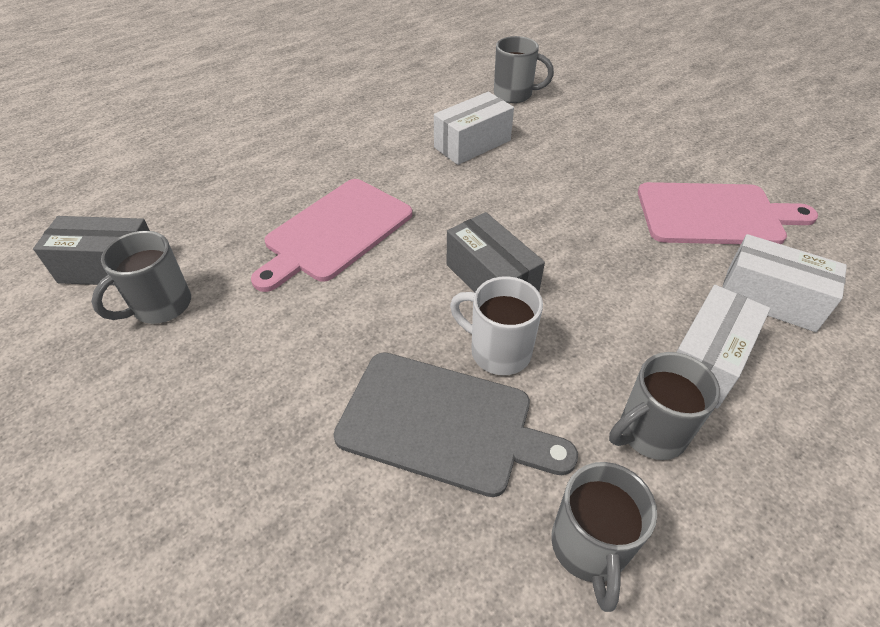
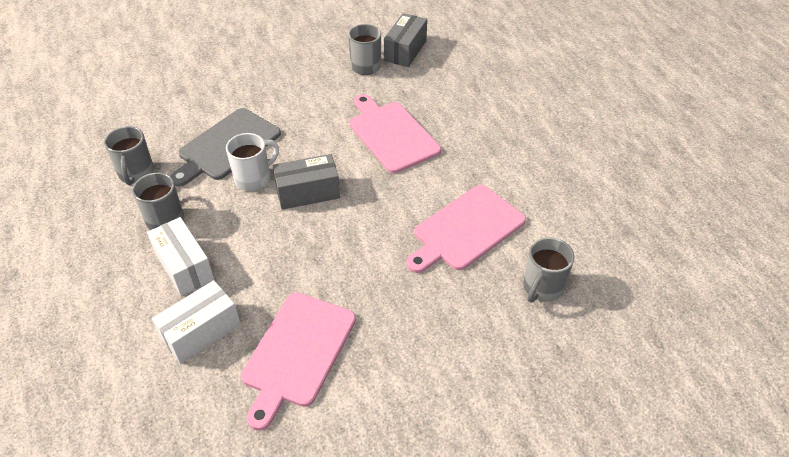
camera: 110 degrees right, 0 degrees up
white box [434,92,514,165] -> pink cutting board [406,185,526,273]
grey mug [551,462,657,612] -> grey mug turned 120 degrees counterclockwise [104,126,154,185]

